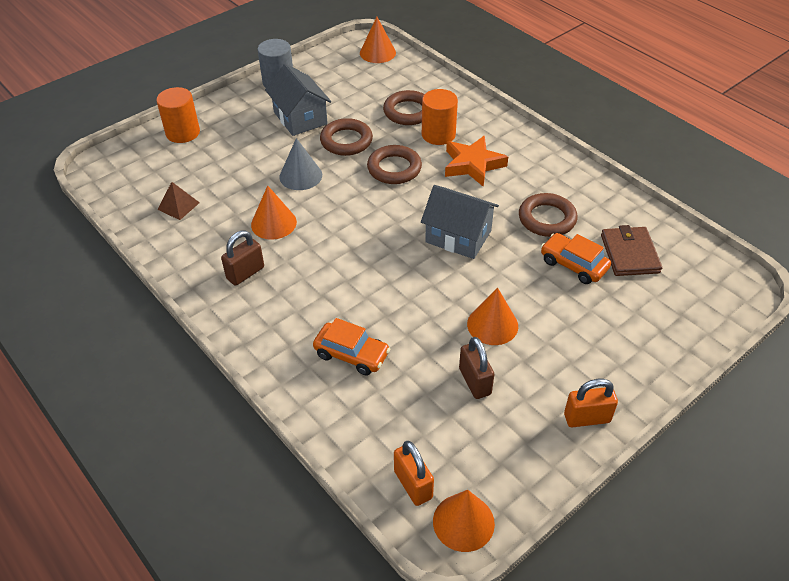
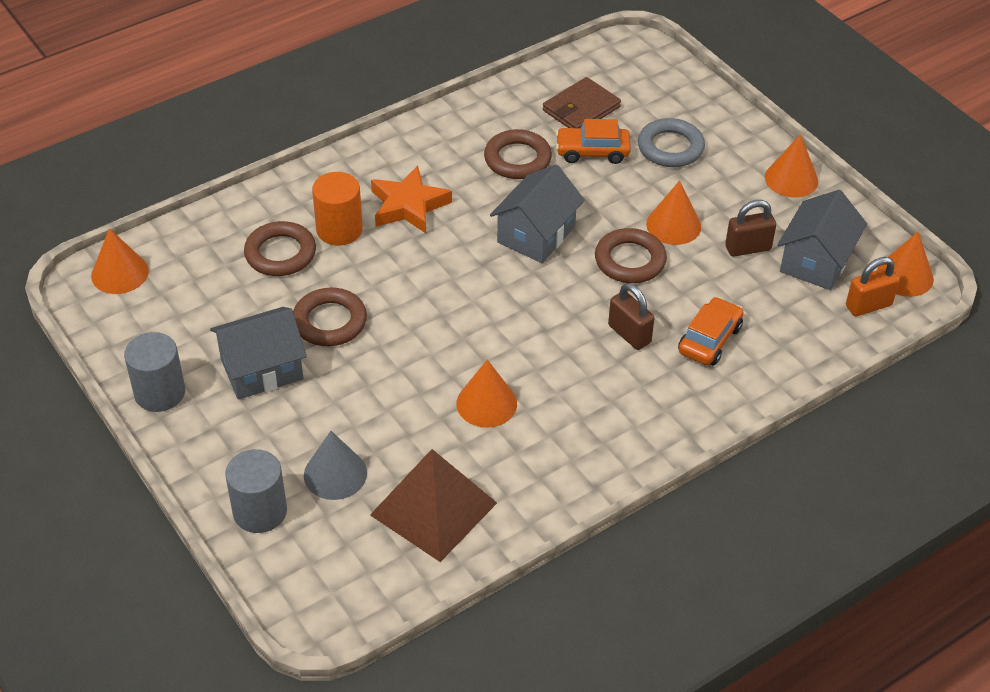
camera: 85 degrees left, 0 degrees up
orange cylinder [156,87,200,143] -> grey cylinder [225,449,287,533]
brown pyramid [157,182,200,220] -> brown pyramid [370,449,497,562], size x2.10
brown padlock [221,230,264,285] -> brown padlock moved to [608,283,655,350]
grey cone [279,138,322,190] -> grey cone moved to [304,431,367,500]
brown ring [367,145,422,184] -> brown ring moved to [595,228,667,283]
orange car [541,233,611,284] -> orange car turned 45 degrees clockwise [556,119,631,164]
orange padlock [564,379,618,427] -> orange cone [765,134,818,197]
brown wallet [601,225,662,276] -> brown wallet turned 45 degrees counterclockwise [543,77,621,128]
none -> grey ring [638,118,705,167]
none -> grey house [777,190,867,290]

